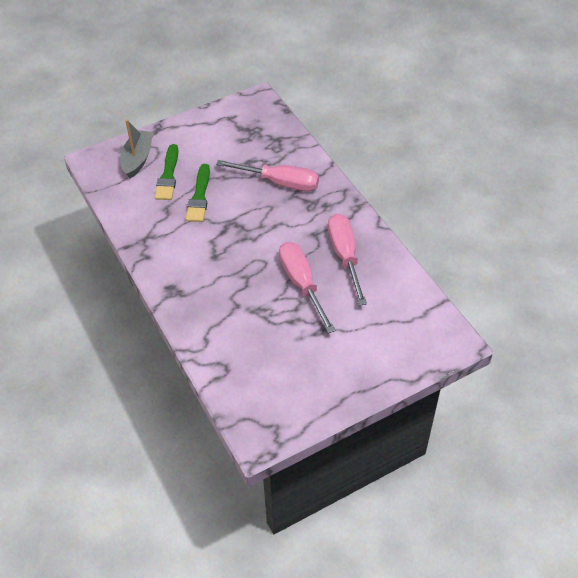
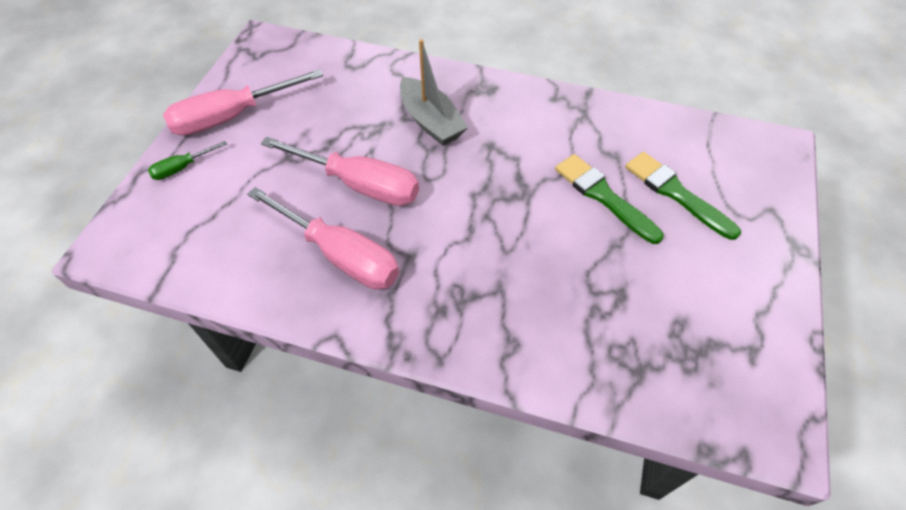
camera: 135 degrees right, 5 degrees up
grey boat [120,119,153,179] -> grey boat moved to [400,39,468,146]
pink screwdriver [216,160,319,192] -> pink screwdriver moved to [163,69,323,136]
none -> green screwdriver [148,141,227,180]

